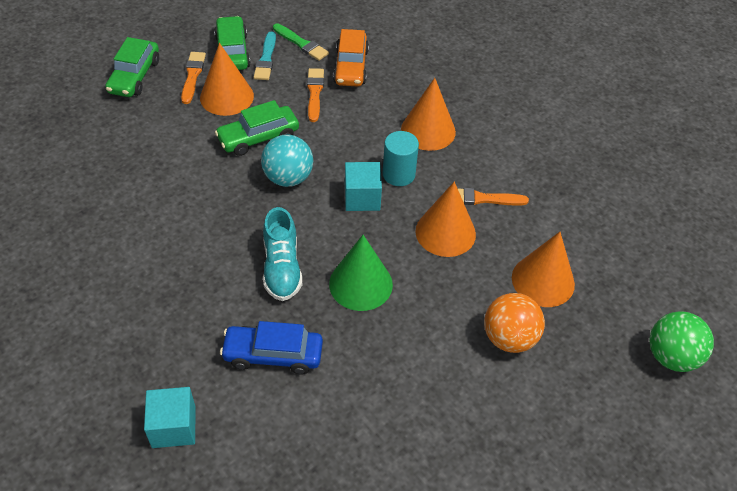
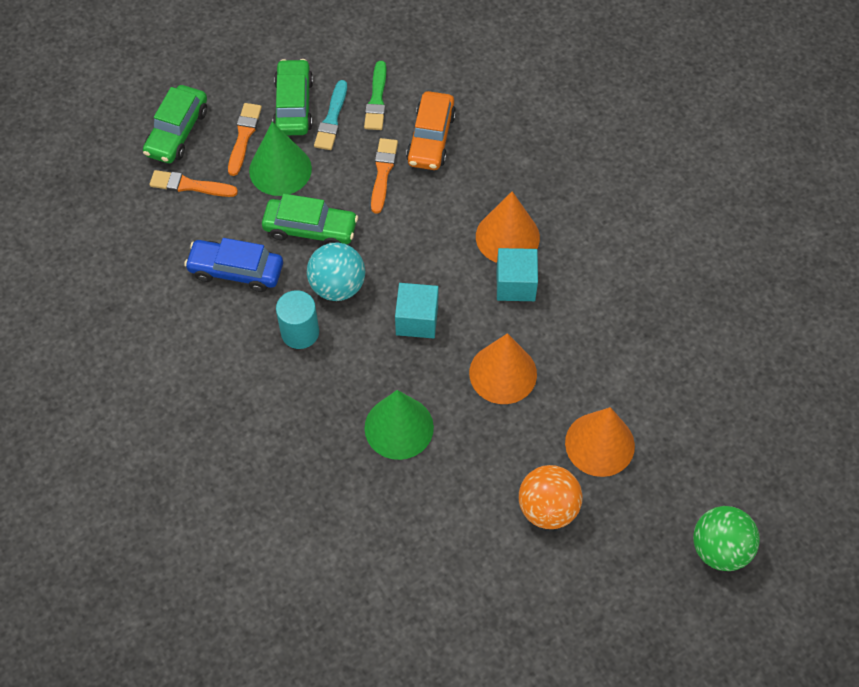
camera: 10 degrees right, 10 degrees up
turquoise cube [144,387,196,448] -> turquoise cube moved to [497,248,538,301]
orange cone [200,43,254,116] -> green cone [249,122,312,196]
green car [215,100,299,156] -> green car turned 150 degrees counterclockwise [262,194,358,245]
blue car [220,321,323,374] -> blue car moved to [184,238,283,292]
turquoise shoe [263,207,302,301] -> none
green brush [273,23,329,61] -> green brush turned 45 degrees clockwise [364,61,386,130]
turquoise cylinder [383,131,419,186] -> turquoise cylinder moved to [276,290,319,349]
orange brush [447,188,529,205] -> orange brush moved to [150,170,238,197]

